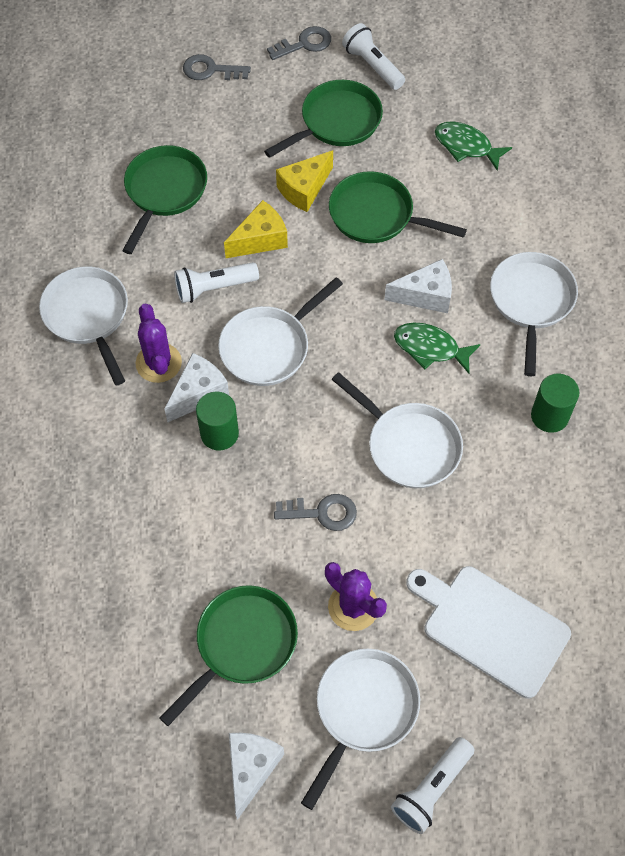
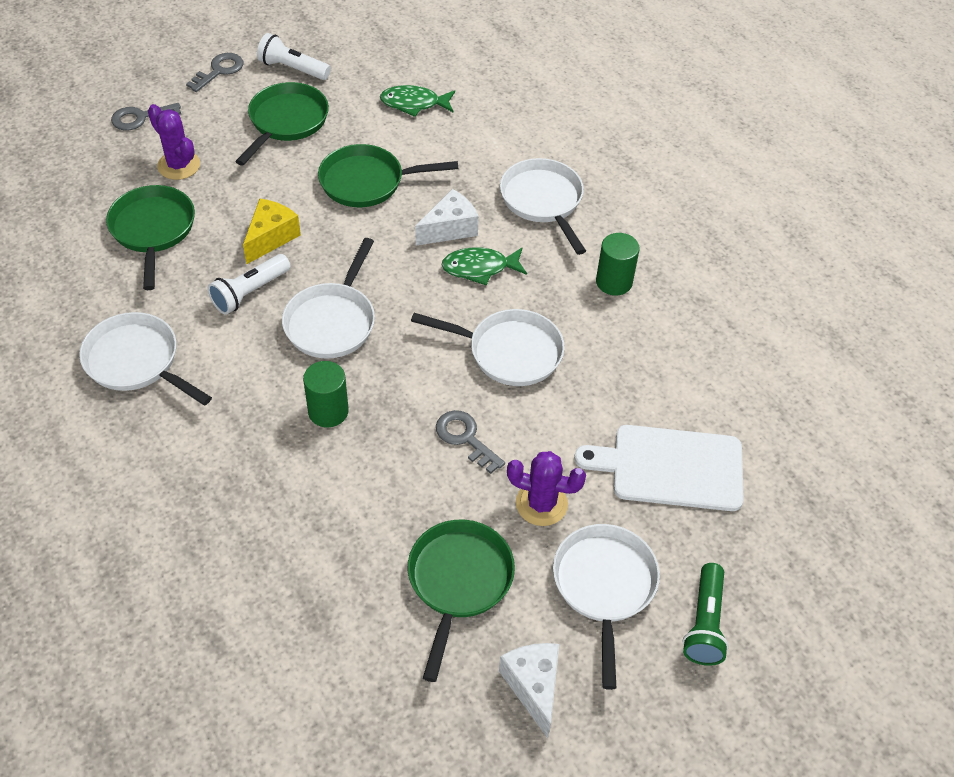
camera: 30 degrees left, 10 degrees down
purple cactus [136,304,182,383] -> purple cactus moved to [148,104,200,180]
white cheese [164,353,229,422] -> none
grey key [274,494,357,531] -> grey key turned 105 degrees counterclockwise [436,410,505,474]
yellow cheese [276,150,333,212] -> none
white flashlight [391,737,474,834] -> green flashlight [683,563,729,666]

